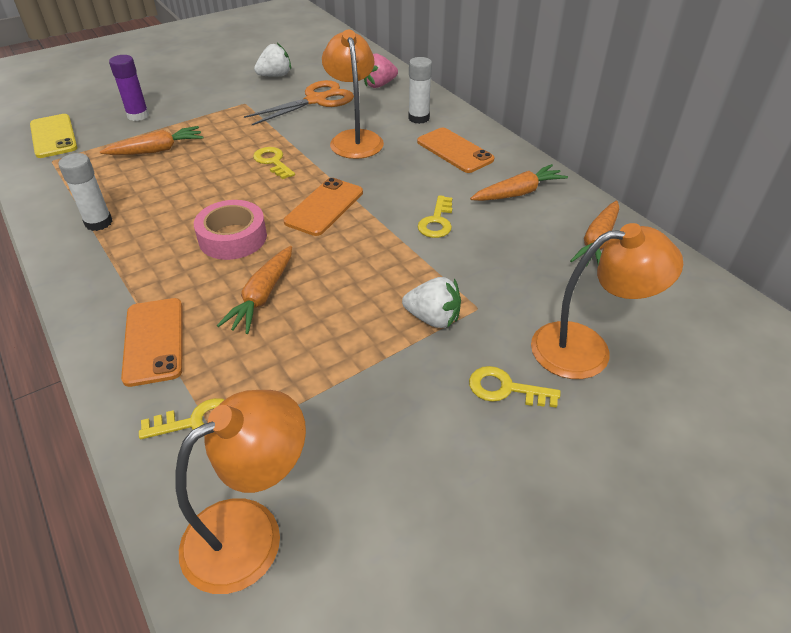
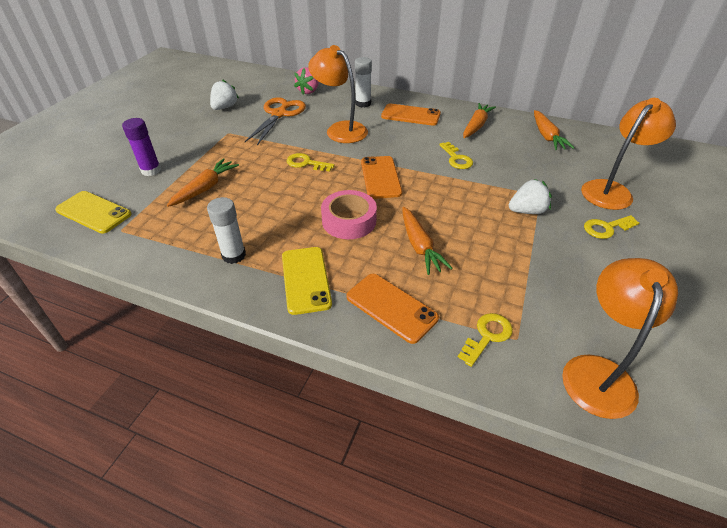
camera: 35 degrees left, 0 degrees up
none -> yellow phone [282,247,332,315]

